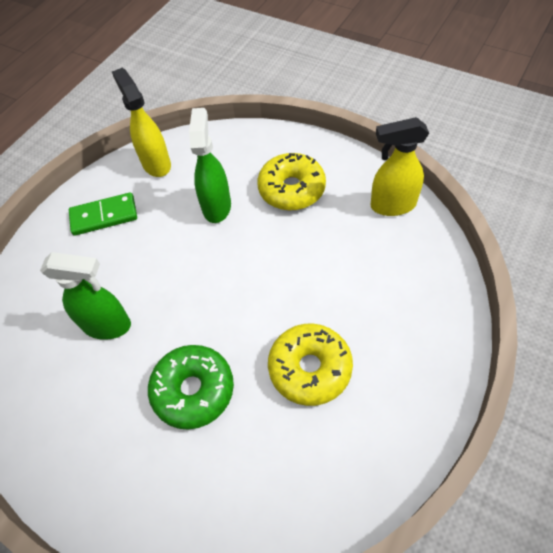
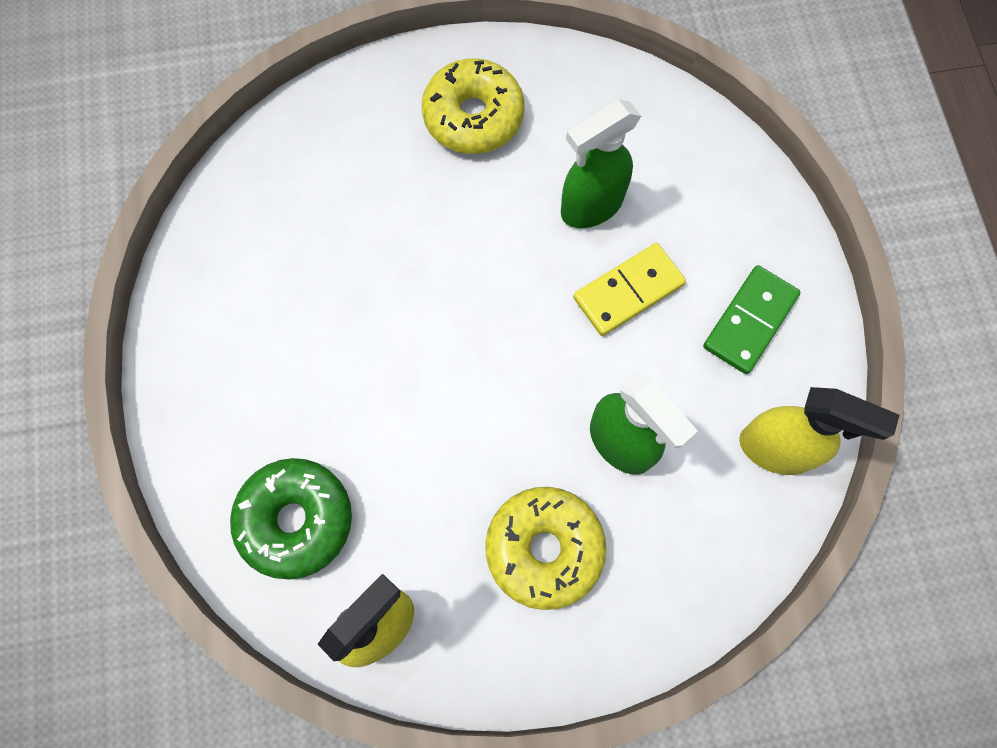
camera: 135 degrees right, 15 degrees up
green donut [148,345,234,430] -> green donut moved to [230,458,352,580]
yellow donut [268,323,353,406] -> yellow donut moved to [422,58,525,154]
none -> yellow domino [573,243,686,336]

